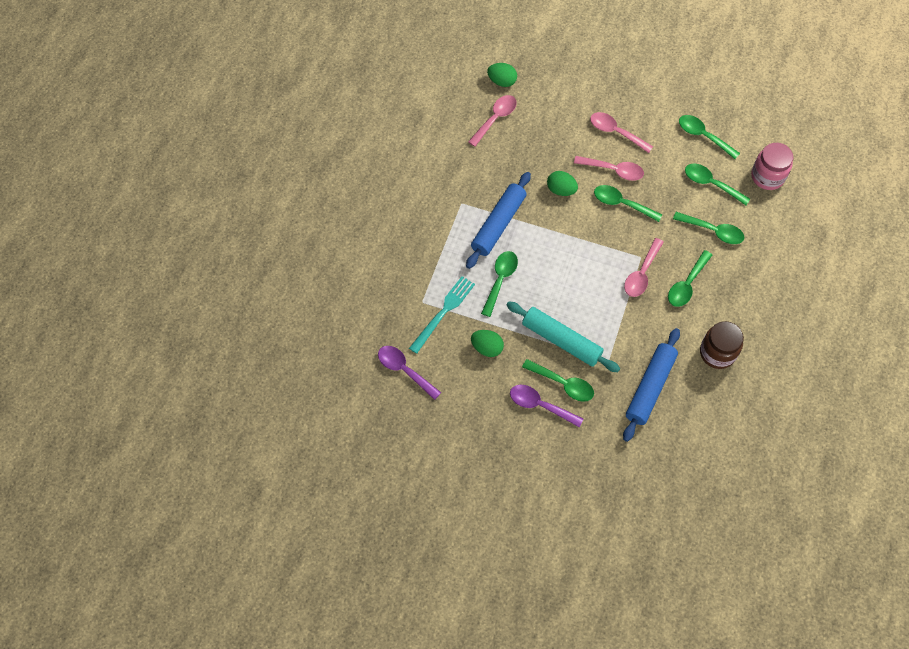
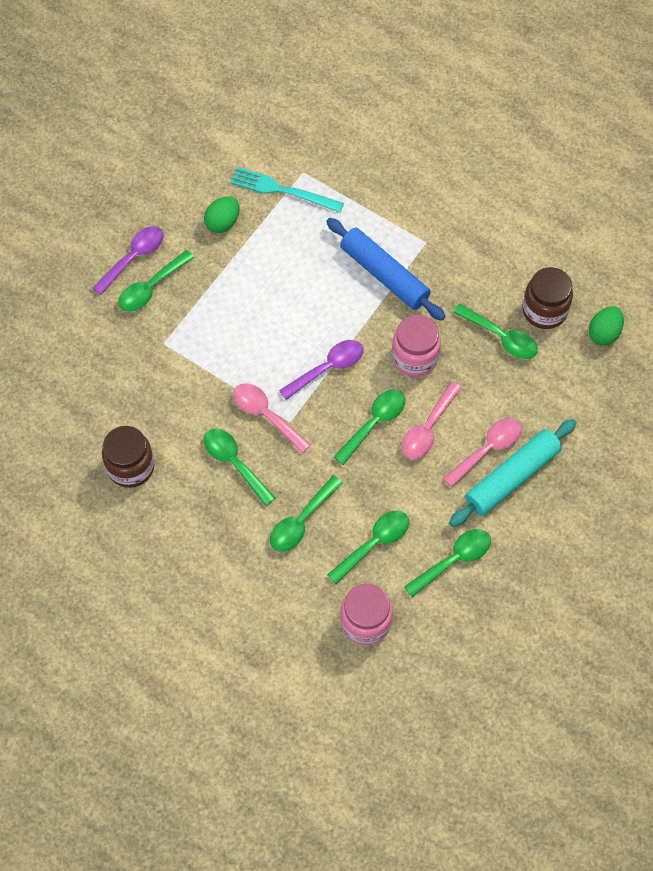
camera: 105 degrees right, 0 degrees up
purple spoon [378,346,441,400] -> purple spoon moved to [279,340,363,400]
turquoise fork [409,276,475,354] -> turquoise fork turned 150 degrees clockwise [230,167,344,213]
pink spoon [468,95,517,147] -> brown jar [522,267,573,329]
green spoon [481,251,518,317] -> green spoon moved to [453,304,538,359]
turquoise rolling pin [506,302,620,372] -> turquoise rolling pin moved to [449,419,577,527]
green egg [547,171,578,196] -> pink jar [392,315,441,377]
blue rolling pin [623,328,680,442] -> none

